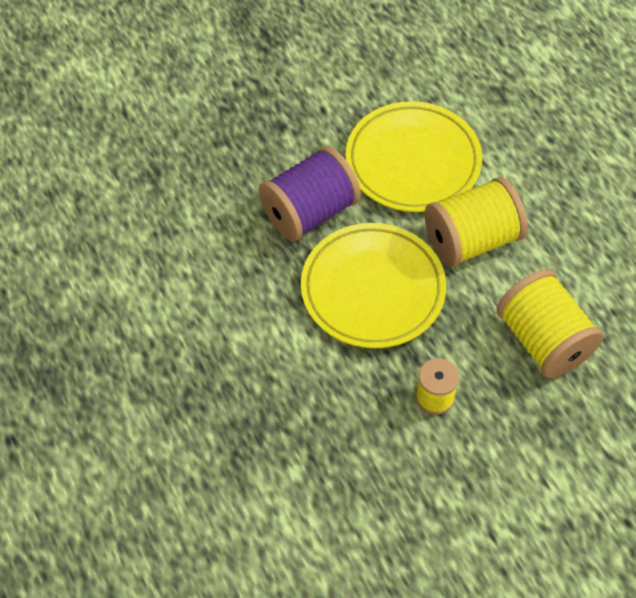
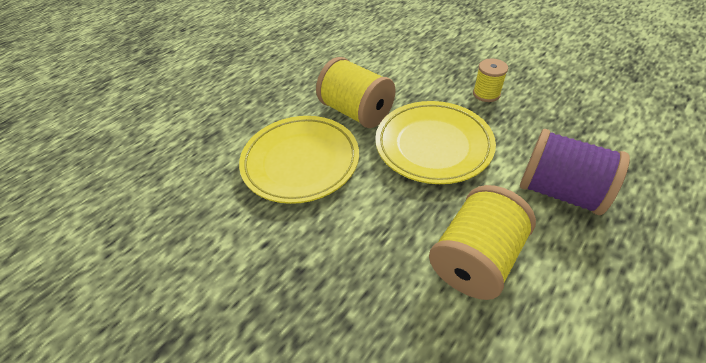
camera: 110 degrees left, 10 degrees down
purple spool [258,146,361,242] -> purple spool moved to [520,129,630,215]
yellow spool [496,269,603,378] -> yellow spool moved to [429,185,536,300]

